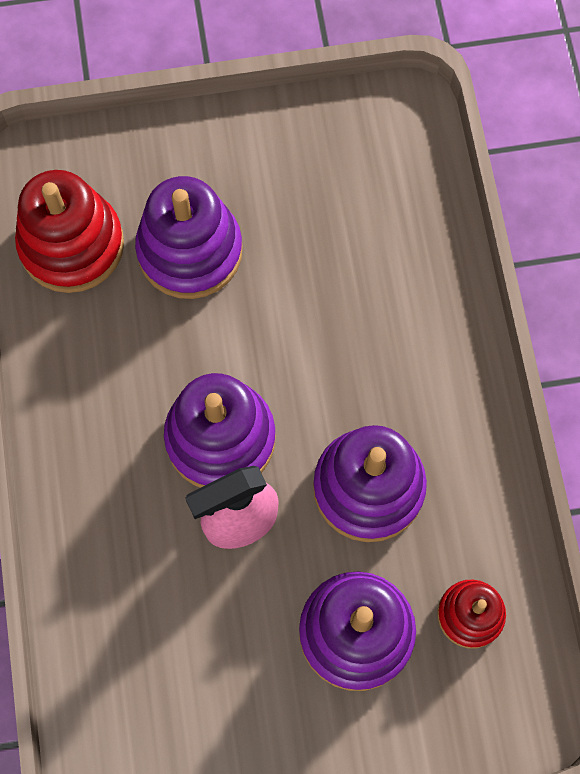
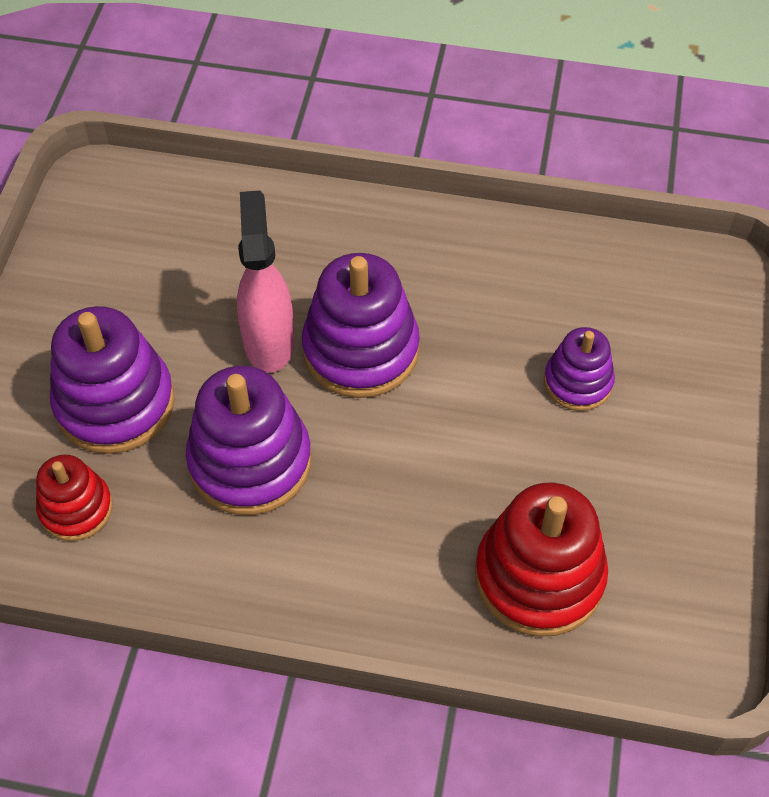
camera: 110 degrees right, 15 degrees down
red stacking toy [15,170,124,293] -> red stacking toy moved to [475,482,608,637]
purple stacking toy [135,176,243,299] -> purple stacking toy [544,327,615,411], size x0.58

